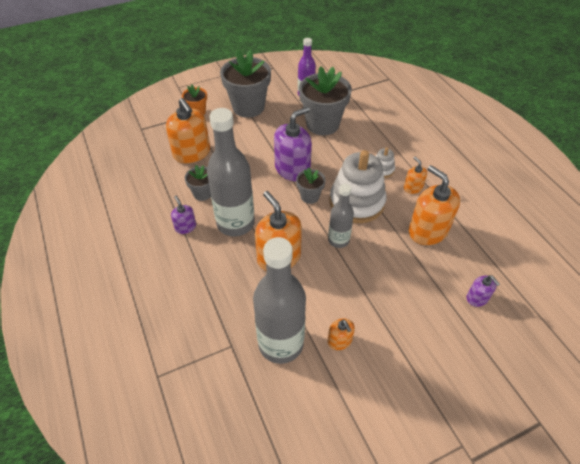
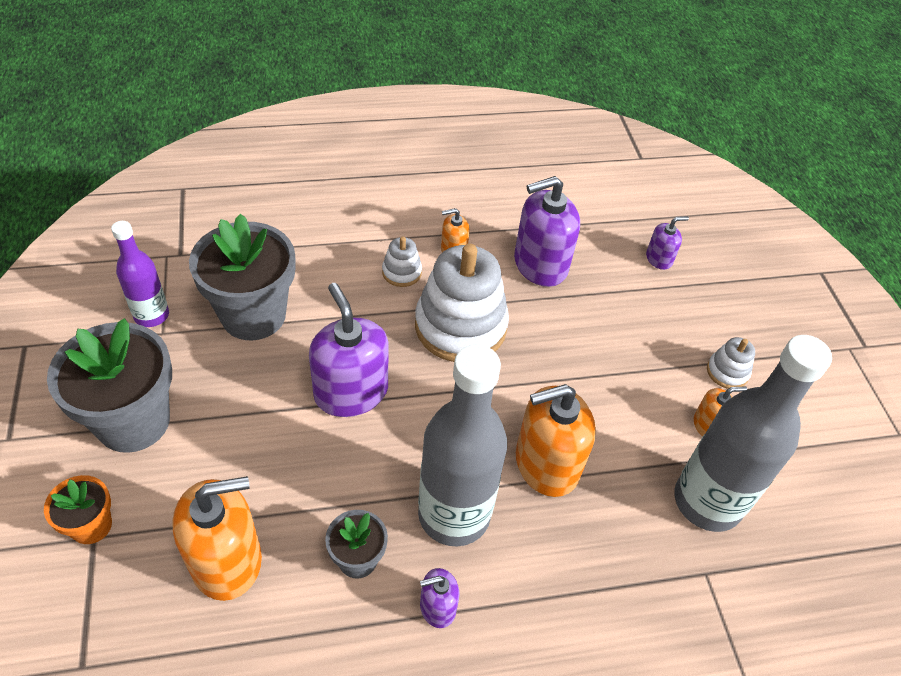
camera: 80 degrees left, 0 degrees up
grey flower pot [296,167,326,204] -> none
grey bottle [328,184,354,248] -> none
orange soap dispenser [409,165,460,245] -> purple soap dispenser [514,176,580,287]
none -> white stacking toy [707,337,755,389]

